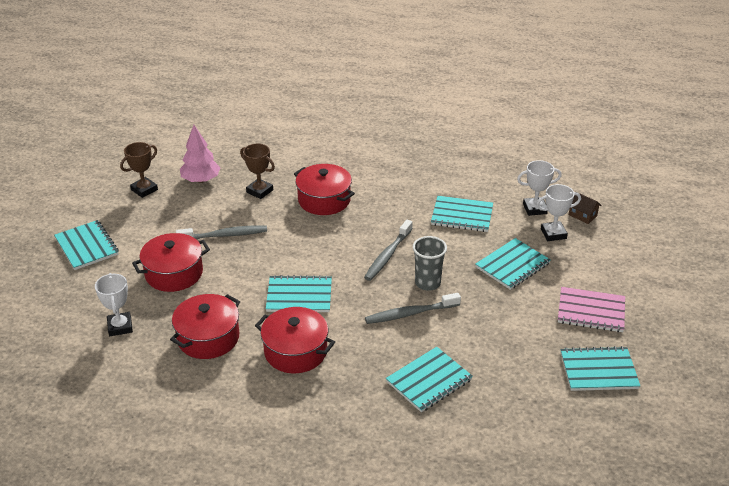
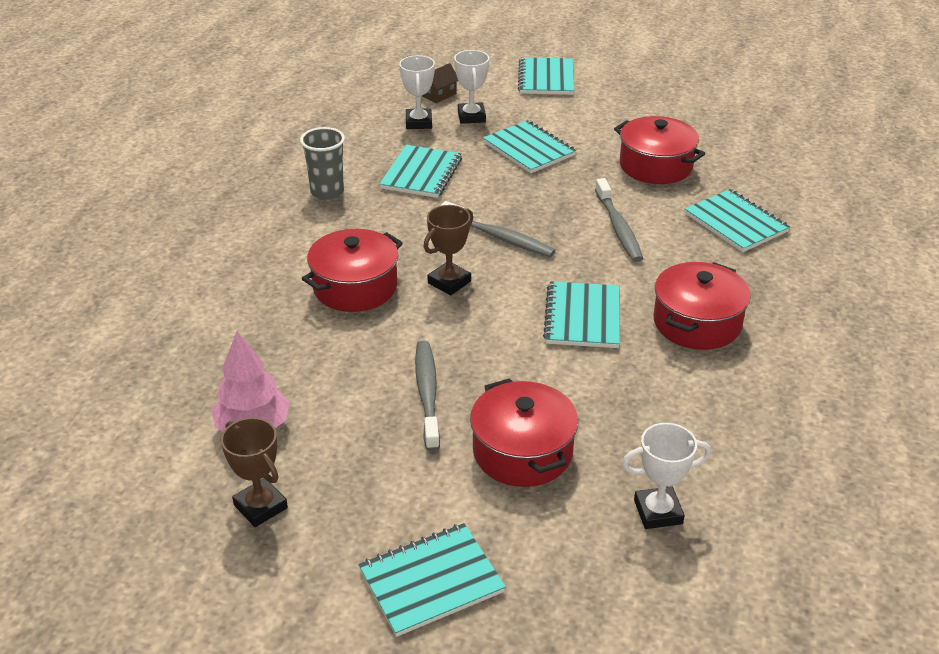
camera: 85 degrees left, 0 degrees up
red pot [170,294,240,359] -> red pot moved to [614,116,705,184]
brown trophy [240,143,275,199] -> brown trophy moved to [423,205,473,295]
grey cup [413,236,447,291] -> grey cup moved to [300,127,345,200]
pink notebook [558,287,625,332] -> none
turquoise notebook [561,346,640,391] -> turquoise notebook moved to [518,57,574,95]

